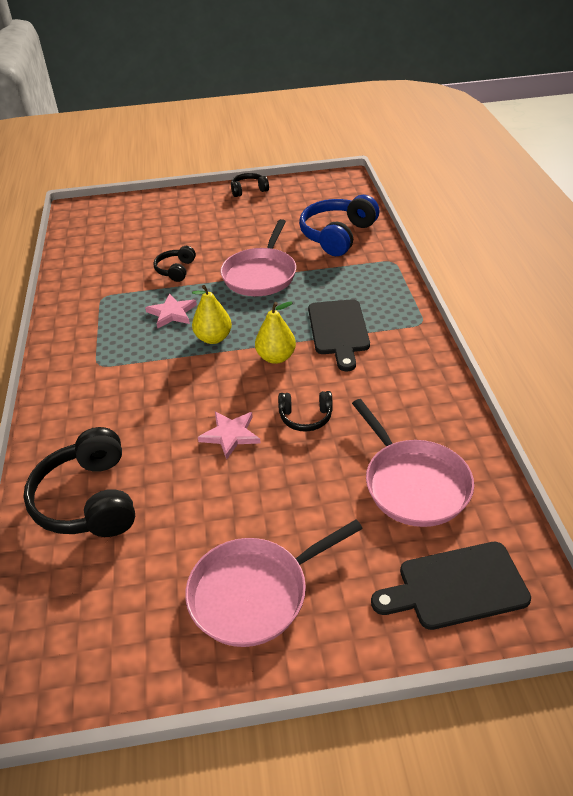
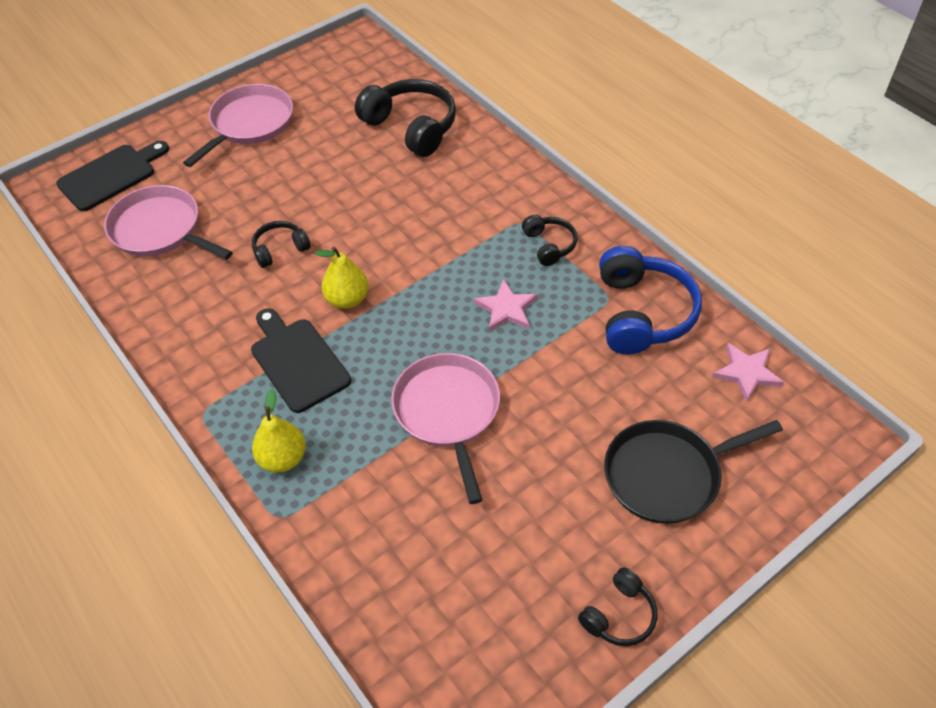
camera: 150 degrees right, 10 degrees up
black headphones [153,246,196,282] -> black headphones moved to [522,215,577,266]
yellow pear [192,285,232,344] -> yellow pear moved to [252,389,306,473]
pink star [198,412,261,460] -> pink star moved to [712,343,784,402]
blue headphones [299,195,379,256] -> blue headphones moved to [599,246,702,355]
none -> black pan [604,420,783,524]

